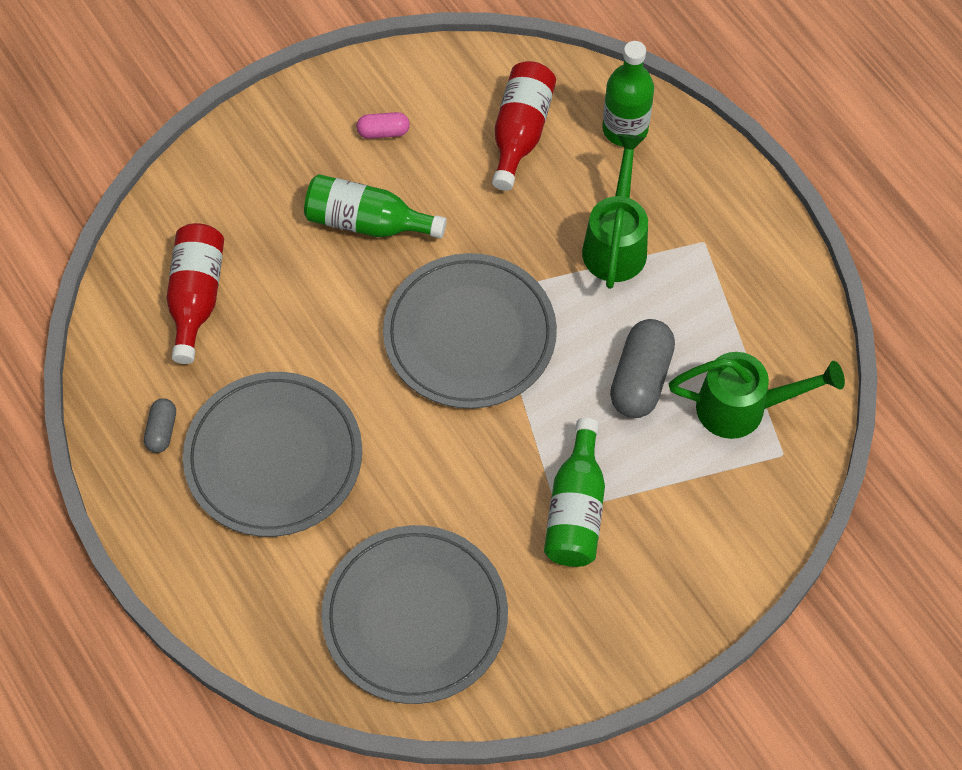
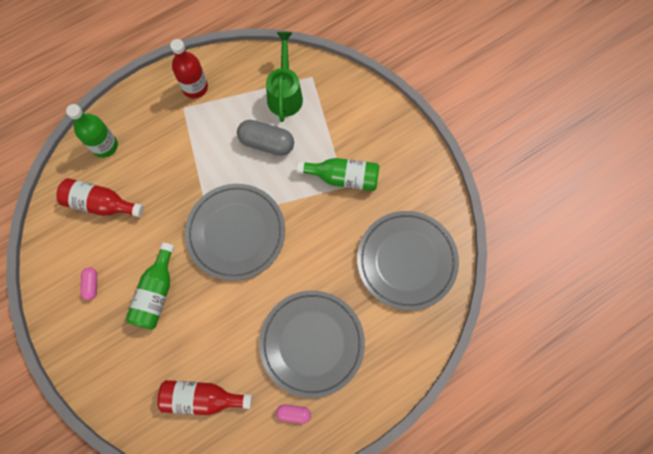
camera: 90 degrees left, 10 degrees up
grey capsule [144,398,176,453] -> pink capsule [276,404,311,424]
green watering can [582,134,648,289] -> none
none -> red bottle [170,39,208,98]

